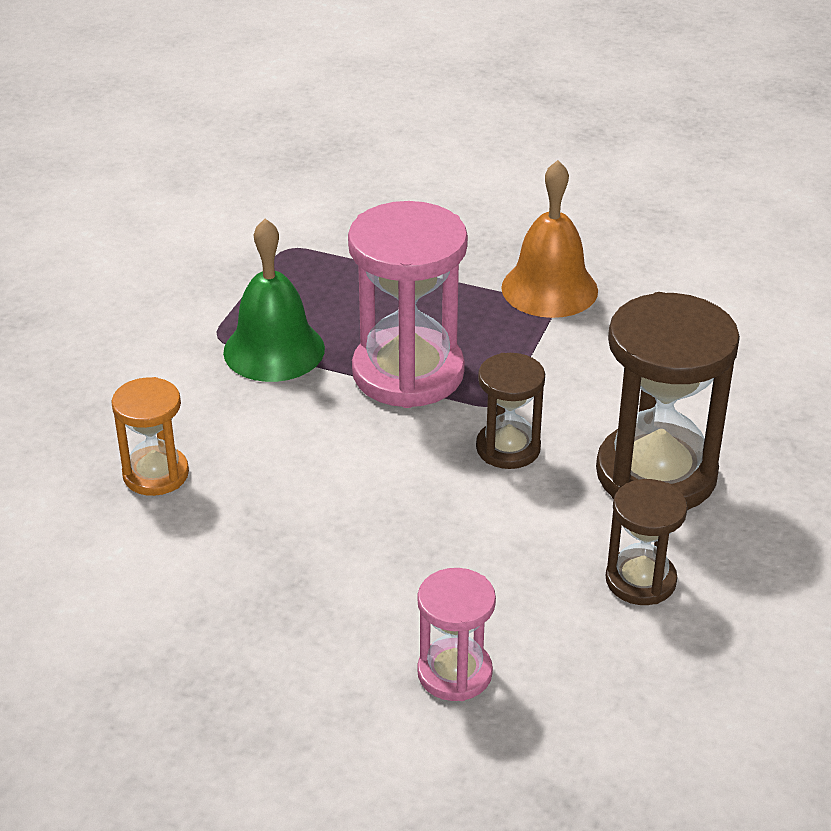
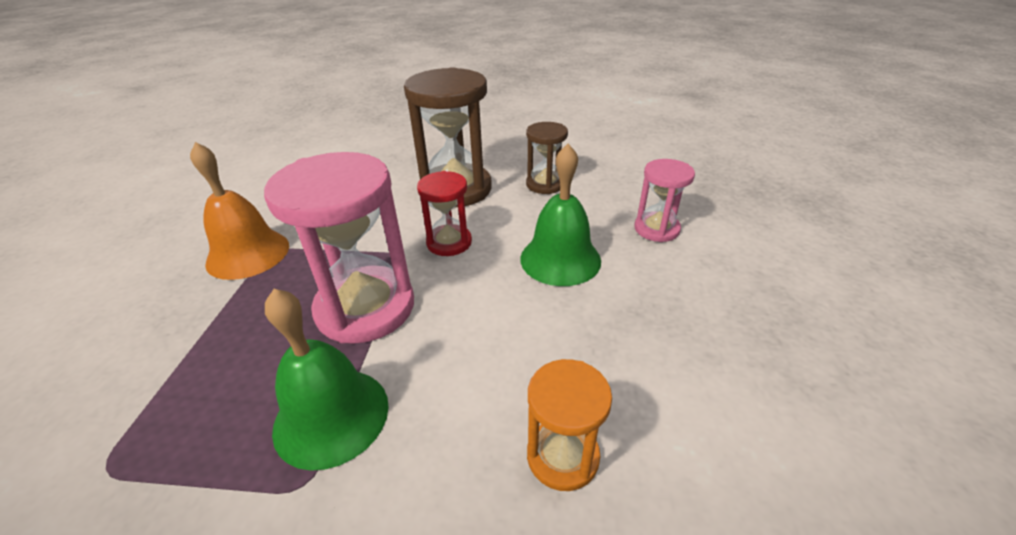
camera: 105 degrees left, 0 degrees up
brown hourglass [476,353,545,469] -> red hourglass [417,171,472,256]
none -> green bell [520,144,601,286]

